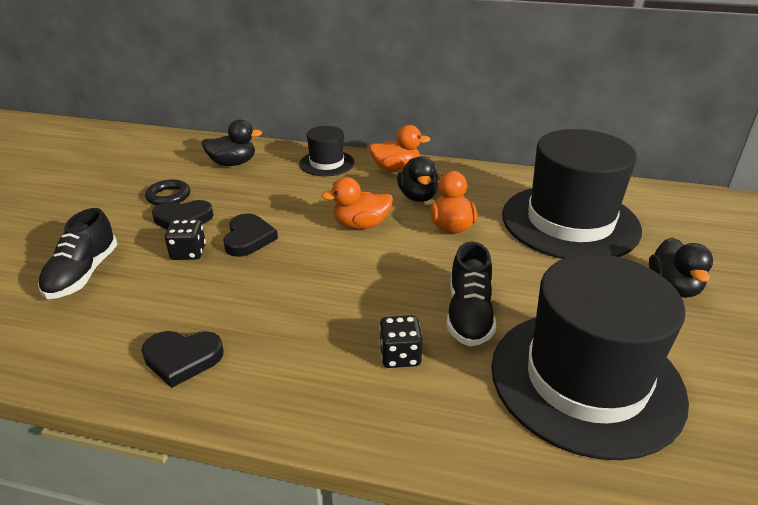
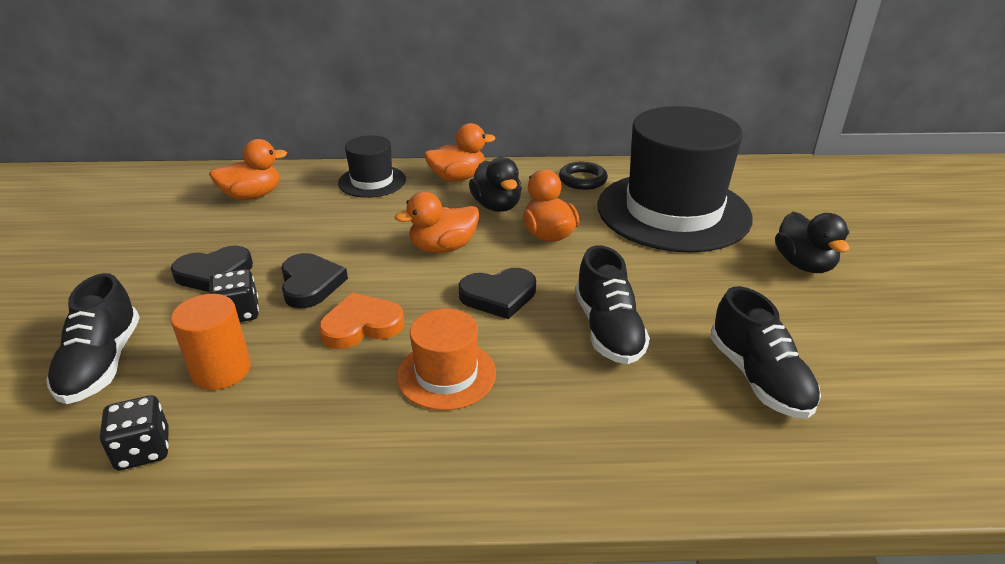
camera: 15 degrees left, 0 degrees up
black heart [141,331,223,388] -> black heart moved to [459,268,536,319]
black ring [145,179,190,206] -> black ring moved to [559,162,608,190]
black duck [202,119,262,166] -> orange duck [209,139,287,200]
black dice [379,315,423,368] -> black dice moved to [100,395,169,471]
black hat [491,254,689,460] -> black shoe [711,286,821,419]
none -> orange cylinder [171,294,251,390]
none -> orange heart [319,293,404,349]
none -> orange hat [397,308,496,410]

